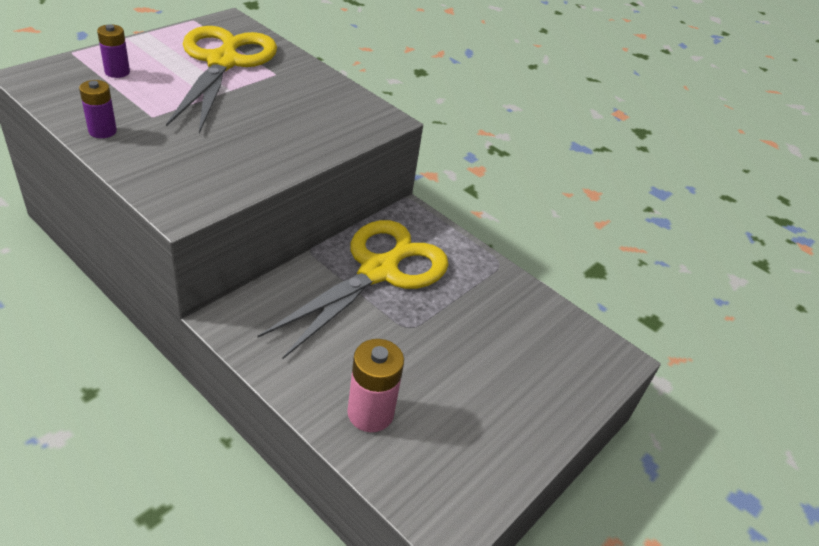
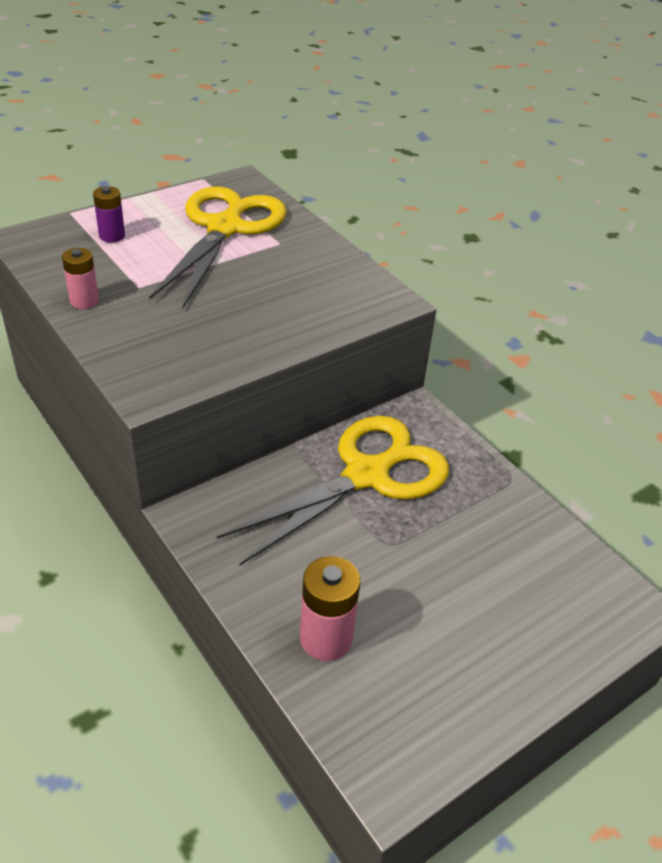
camera: 15 degrees right, 0 degrees up
purple battery [79,80,117,138] -> pink battery [62,248,99,309]

